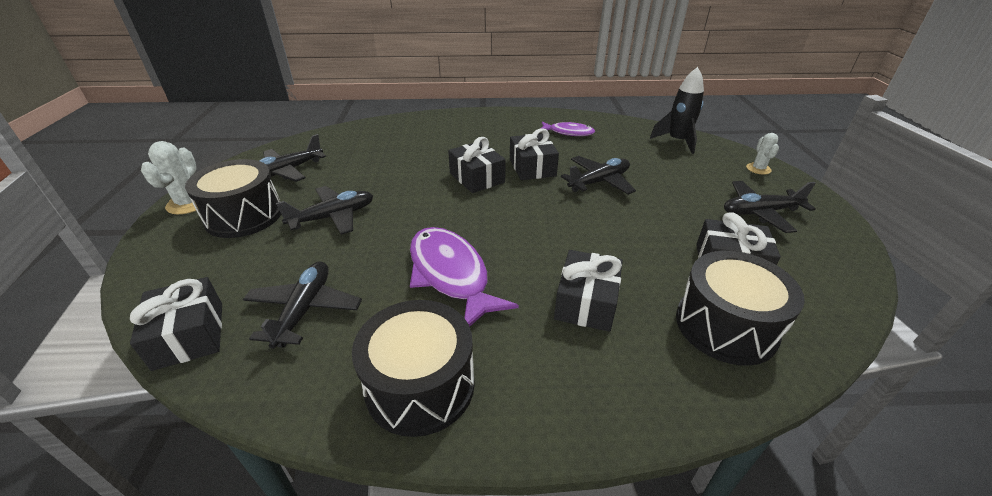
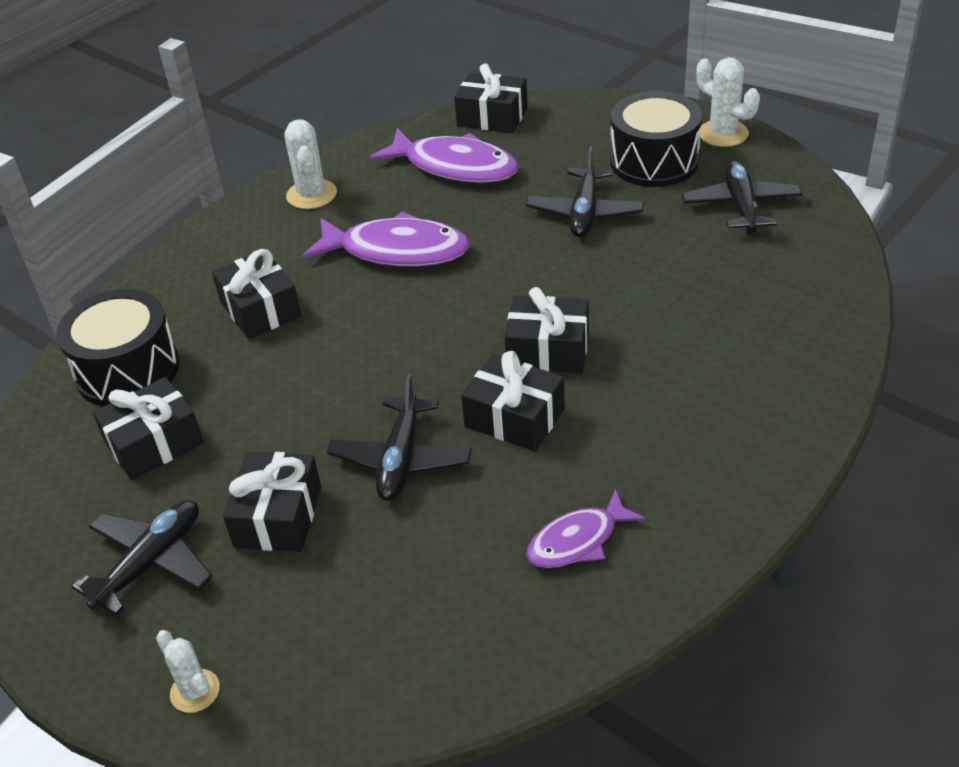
camera: 135 degrees right, 5 degrees up
black plane [243,261,362,349] -> purple fish [369,128,519,183]
black drum [352,300,475,437] -> white cactus [284,119,337,209]
black rocket [650,67,704,154] -> none
none -> black gift [223,452,321,552]

